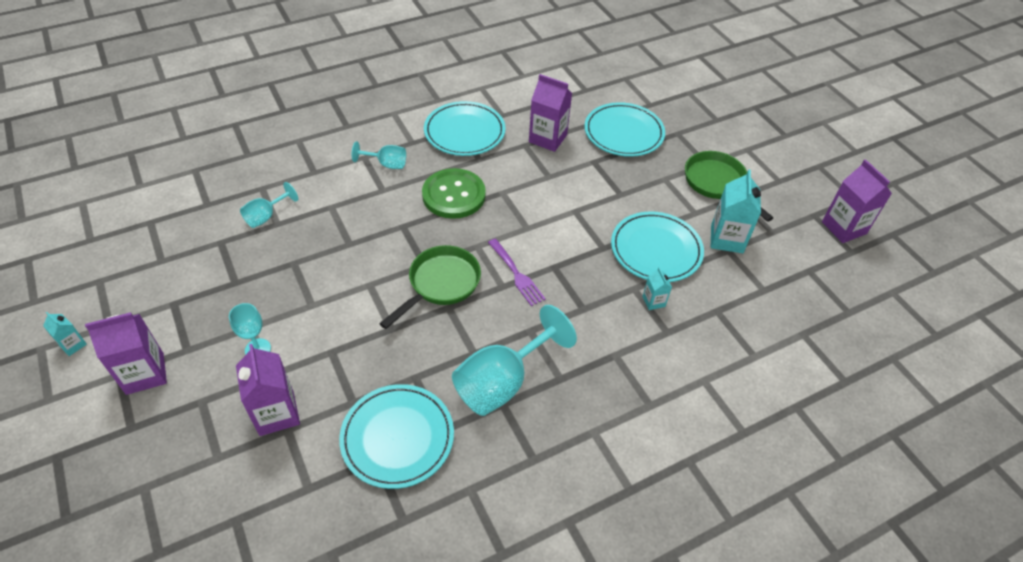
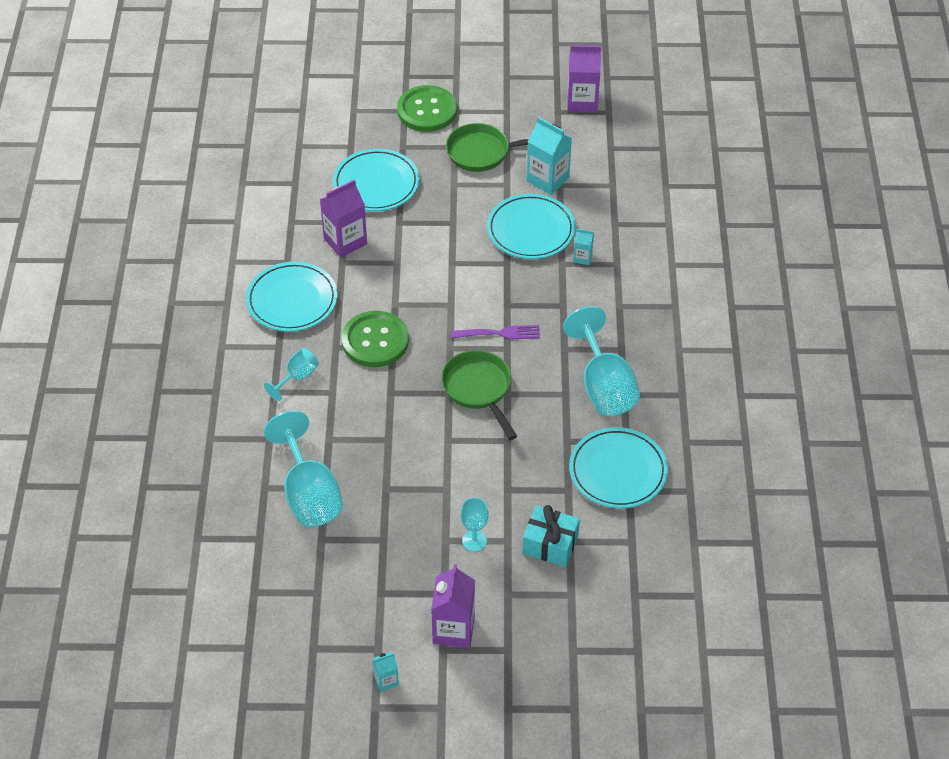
camera: 60 degrees left, 0 degrees up
purple carton [236,344,300,436] -> turquoise gift [522,505,580,567]
turquoise goblet [240,182,298,228] -> turquoise goblet [264,411,343,527], size x1.95
none -> green button [397,85,457,132]

